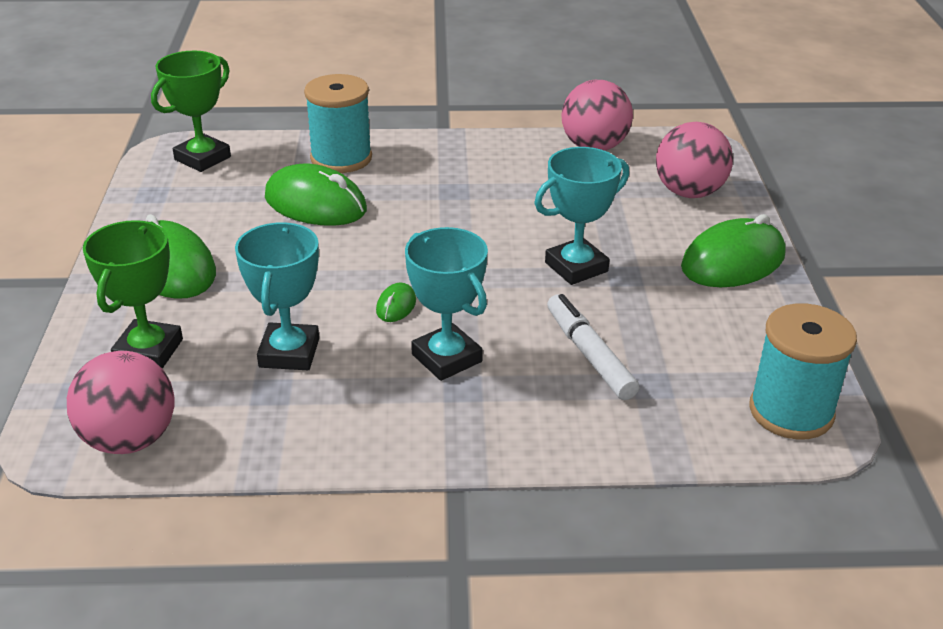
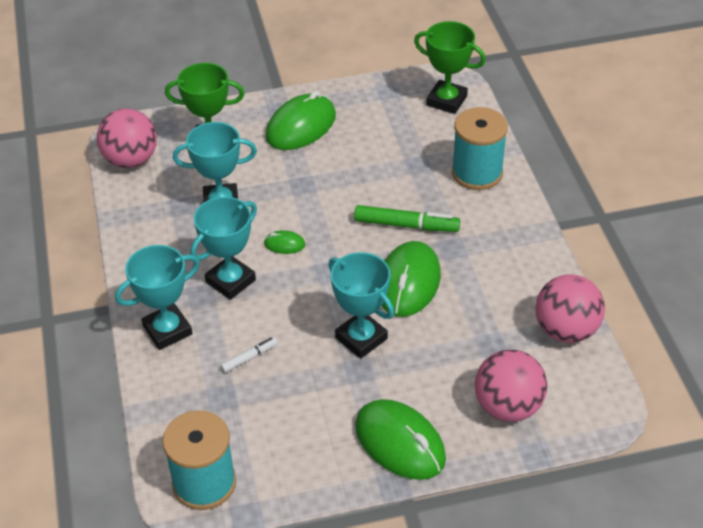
camera: 80 degrees right, 10 degrees up
green mouse [265,163,367,226] -> green mouse moved to [382,241,441,317]
white marker [547,294,639,400] -> white marker [220,337,278,373], size x0.55
none -> turquoise trophy [115,245,200,350]
none -> green marker [354,205,460,232]

